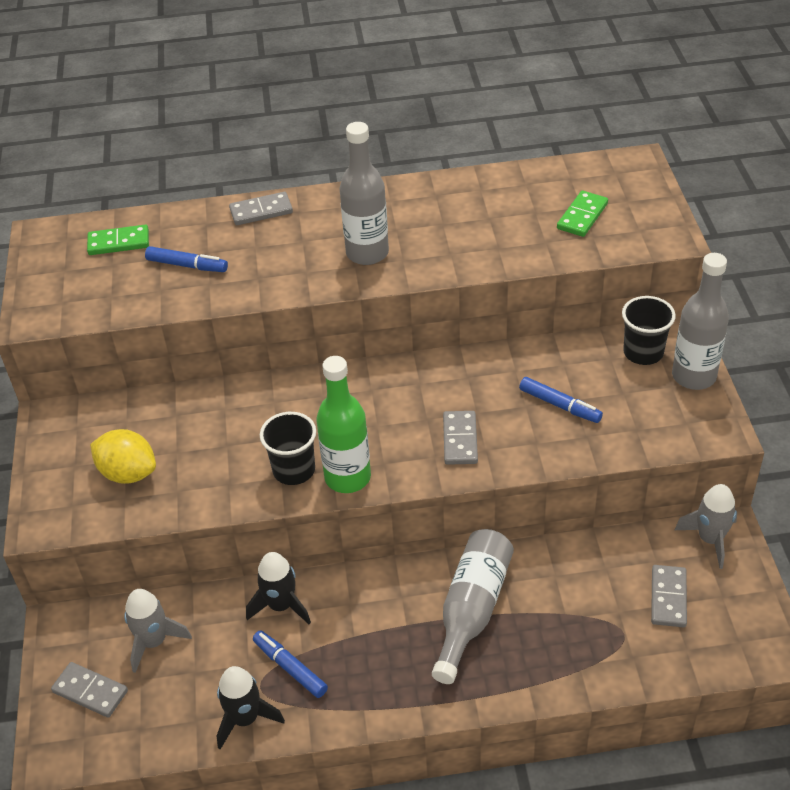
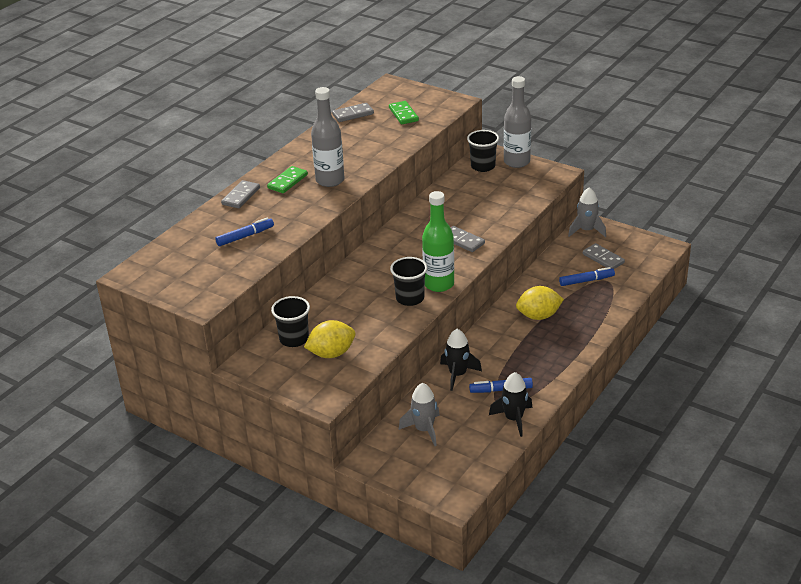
camera: 50 degrees left, 10 degrees down
grey domino [51,662,128,718] -> grey domino moved to [332,103,374,122]
green domino [87,225,149,255] -> green domino moved to [267,166,308,193]
grey bottle [432,529,514,684] -> yellow lemon [516,286,564,320]
blue marker [519,377,603,423] -> blue marker moved to [559,267,615,286]
none -> black cup [271,296,310,347]

